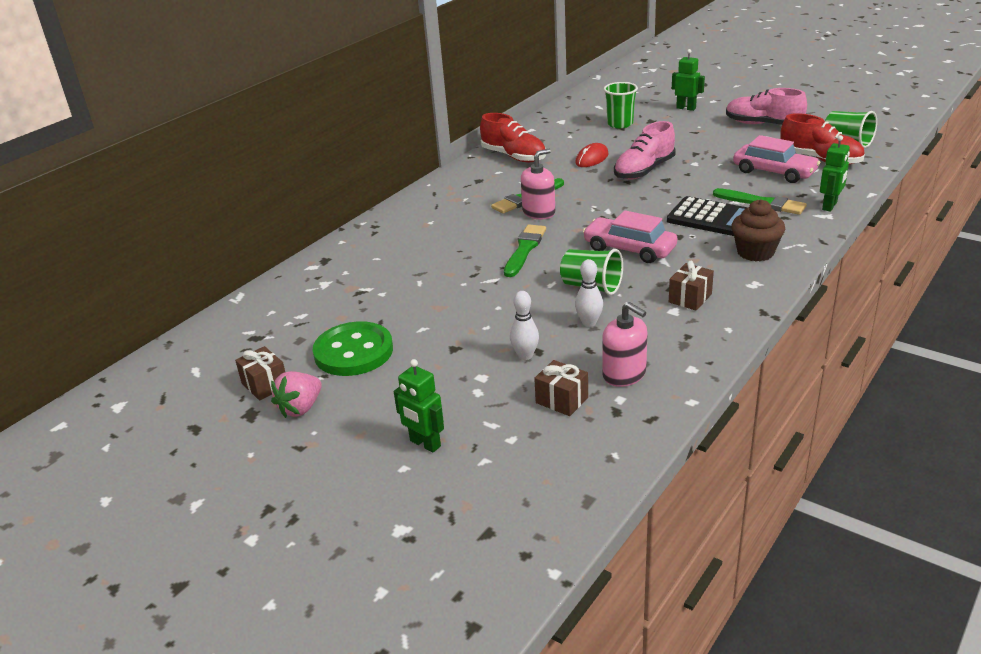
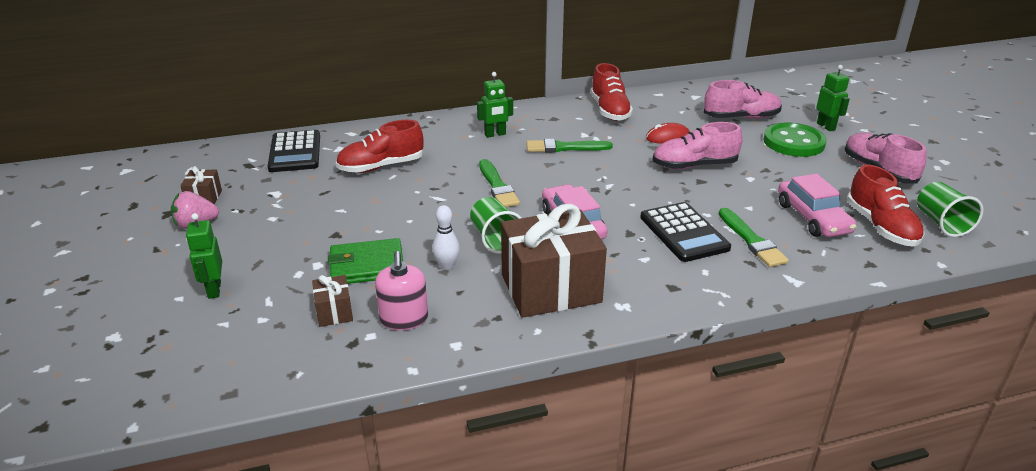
camera: 35 degrees right, 0 degrees up
green button [313,321,393,376] -> green button moved to [763,122,827,157]
green brush [504,224,546,277] -> green brush turned 105 degrees clockwise [479,159,520,207]
white bowling pin [510,291,539,360] -> green wallet [328,238,403,284]
pink soap dispenser [521,149,555,220] -> none
green cup [604,82,638,128] -> pink shoe [704,80,782,119]
brown gift [669,261,714,311] -> brown gift [501,204,607,318], size x2.27
brown cupcake [732,199,785,262] -> none
green robot [820,135,850,212] -> green robot moved to [477,72,513,138]
none -> black calculator [268,130,320,172]
none -> red shoe [336,120,424,173]

